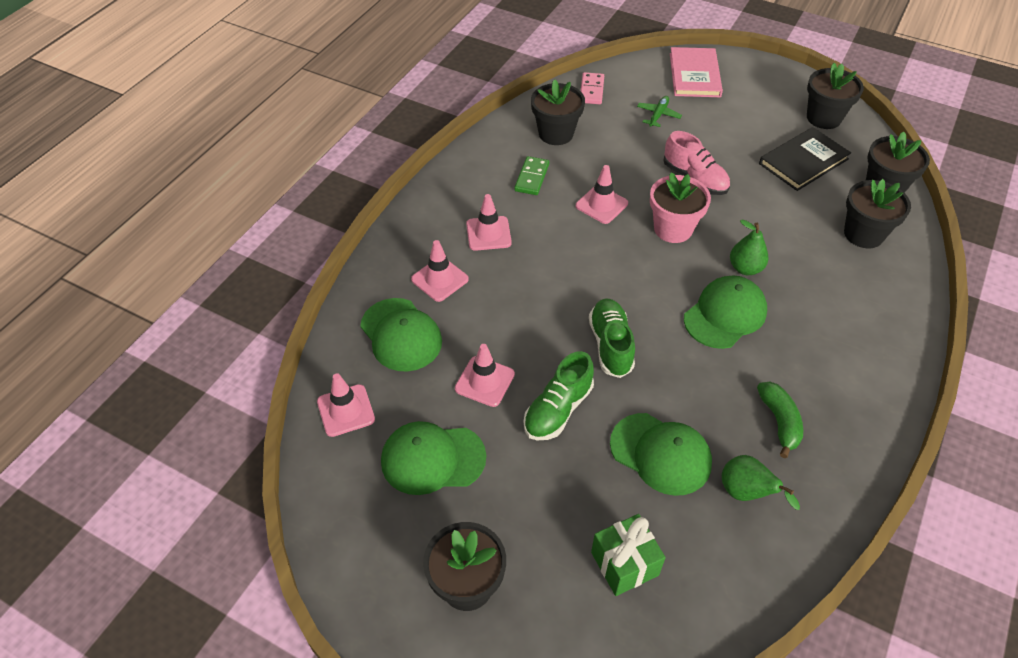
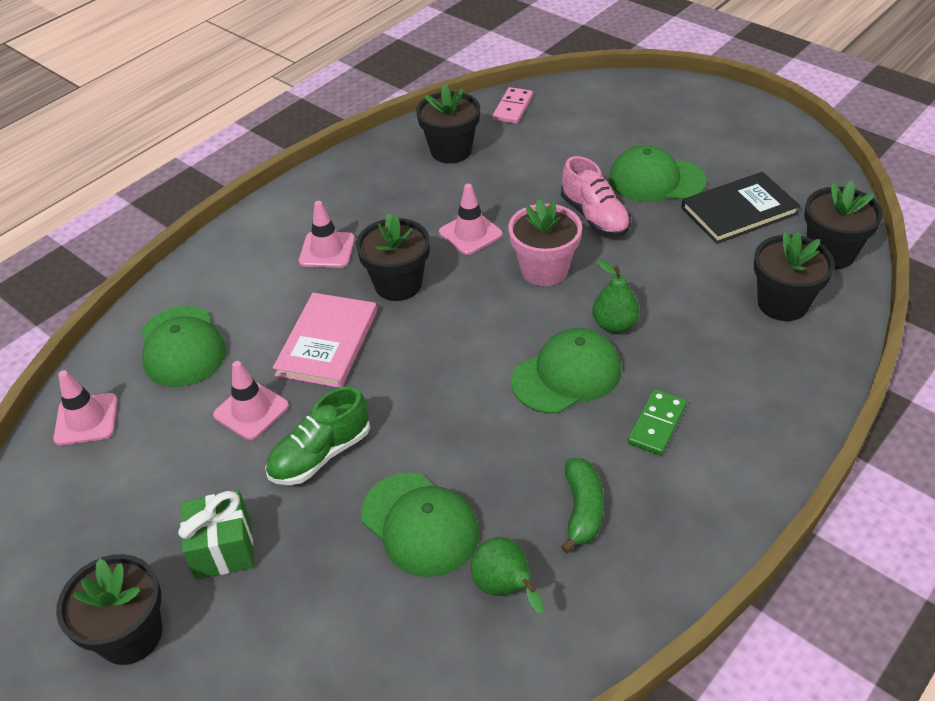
camera: 15 degrees right, 5 degrees down
green cap [381,421,486,495] -> green cap moved to [609,145,706,202]
pink traffic cone [411,240,469,302] -> none
green domino [514,156,549,195] -> green domino moved to [627,389,687,456]
green shoe [589,298,635,378] -> none
green gift [591,514,666,596] -> green gift moved to [178,490,254,580]
green plane [637,96,682,127] -> none
pink book [670,47,723,97] -> pink book moved to [273,293,377,388]
black flower pot [807,63,864,129] -> black flower pot moved to [356,213,430,301]

